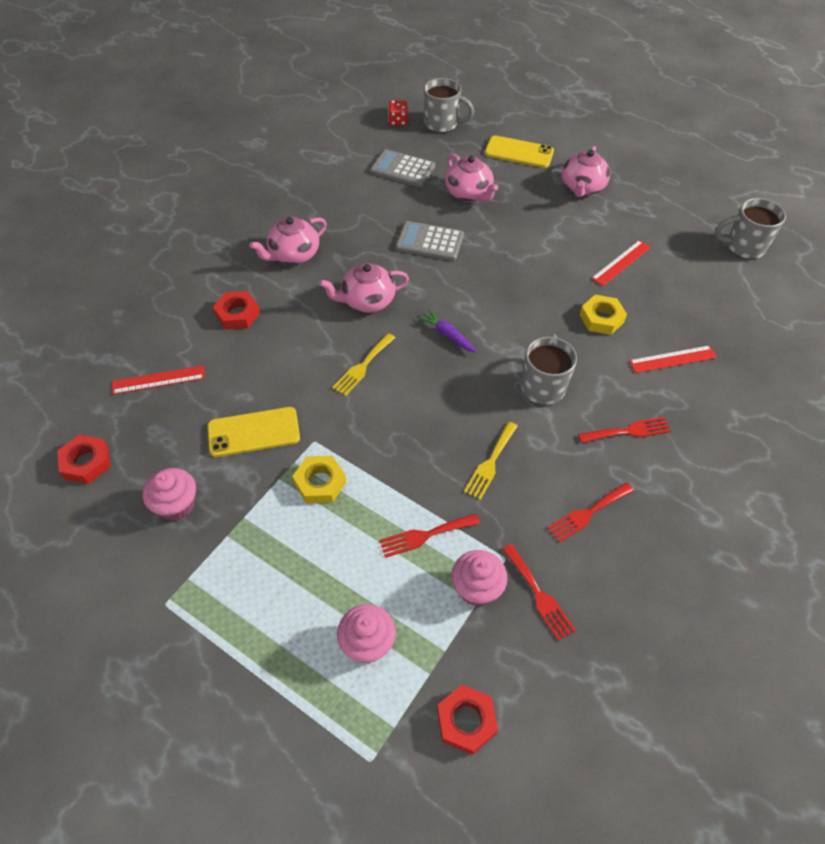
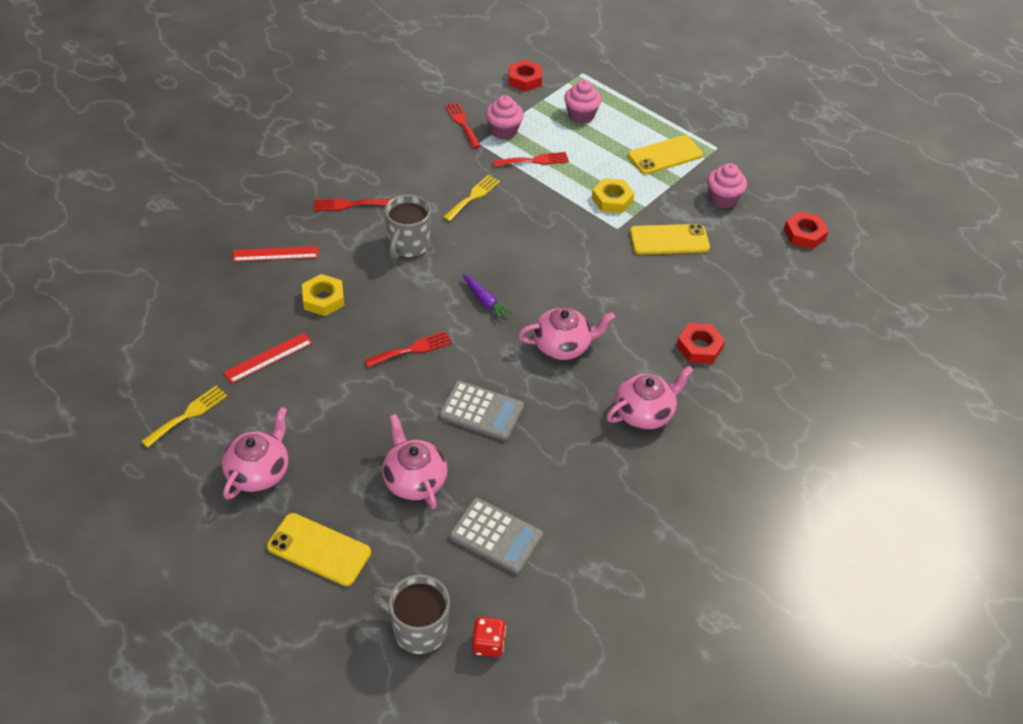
camera: 175 degrees left, 5 degrees down
red ruler [112,366,205,395] -> none
yellow fork [332,333,395,396] -> yellow fork moved to [141,386,227,448]
red fork [548,482,634,543] -> red fork moved to [365,331,452,367]
grey mug [715,198,786,259] -> none
none -> yellow phone [628,135,703,174]

